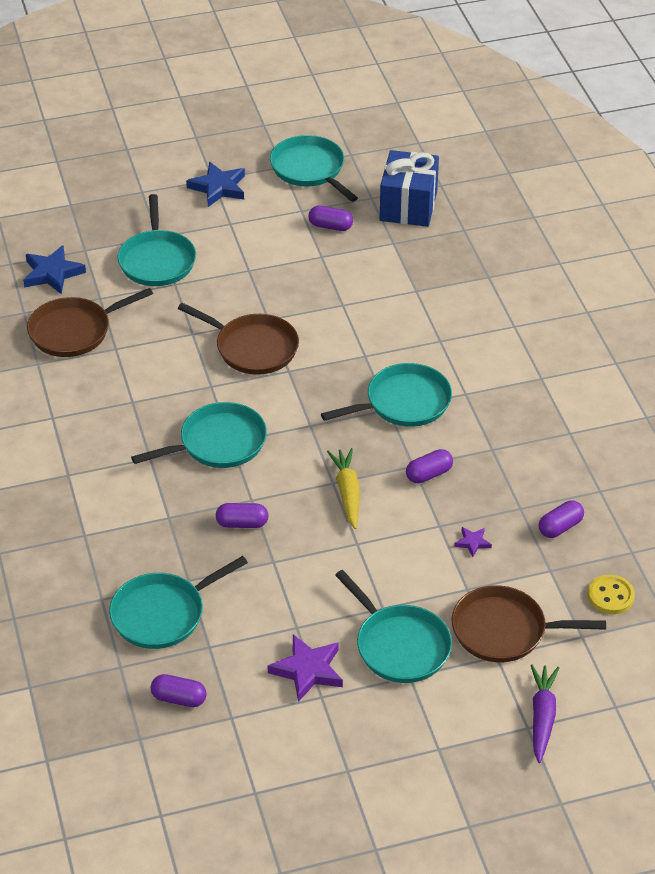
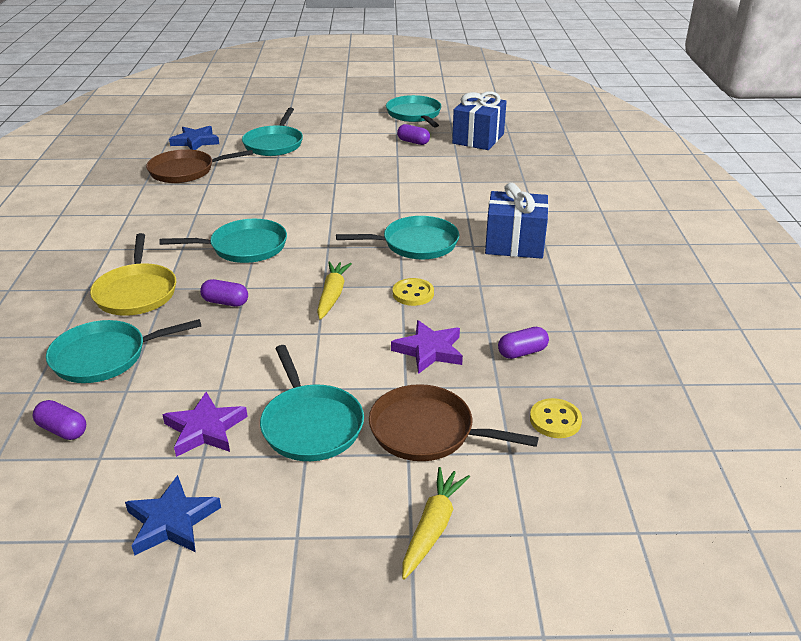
camera: 15 degrees right, 10 degrees down
brown pan [178,303,299,375] -> none
blue star [186,162,245,207] -> blue star moved to [125,475,221,556]
purple capsule [406,449,453,483] -> yellow button [393,278,434,306]
purple star [454,527,492,557] -> purple star [391,320,463,374], size x1.96
purple carrot [531,664,559,763] -> yellow carrot [402,467,470,579]
none -> yellow pan [90,233,176,316]
none -> blue gift [485,183,549,259]

